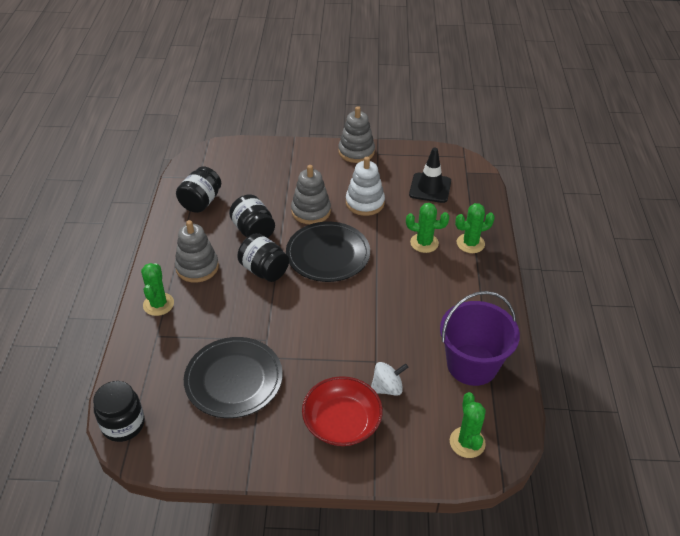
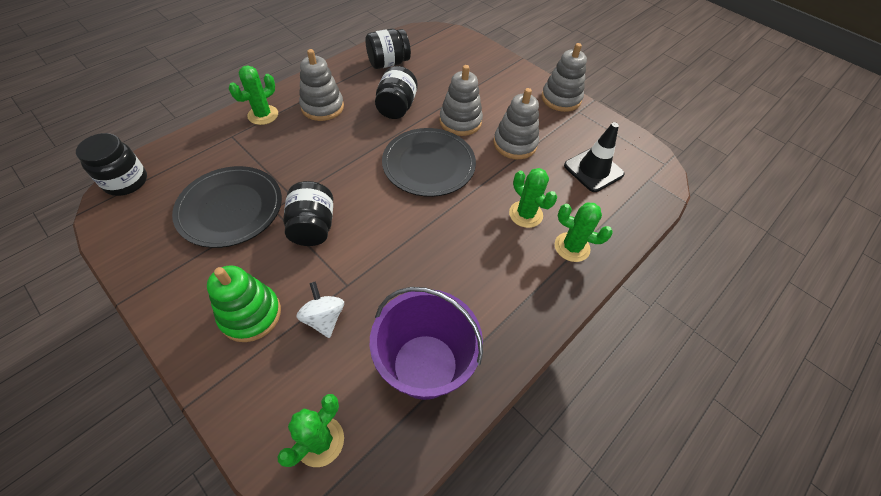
camera: 40 degrees right, 10 degrees up
black jar [237,233,289,282] -> black jar moved to [283,181,333,246]
red bowl [302,376,383,446] -> green stacking toy [207,265,281,342]
white stacking toy [346,157,385,216] -> grey stacking toy [493,88,539,159]
white spinning top [371,362,408,396] -> white spinning top turned 135 degrees counterclockwise [296,281,344,338]

